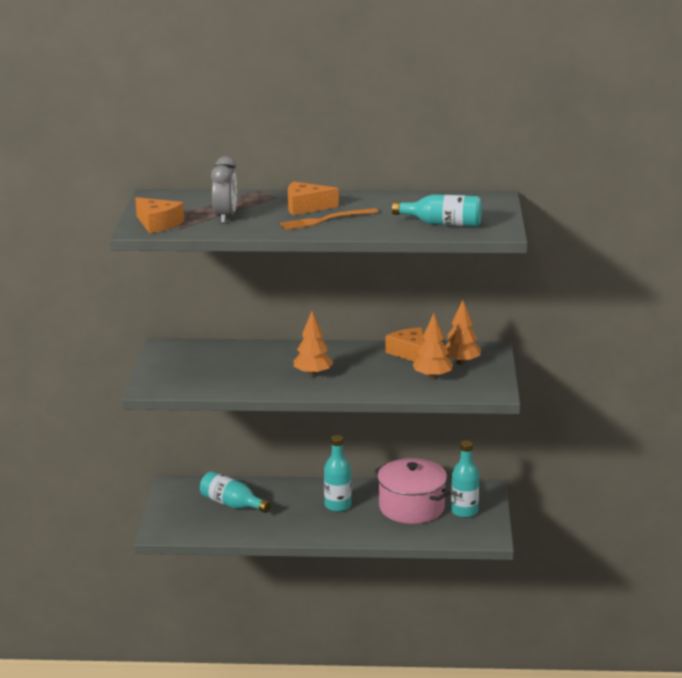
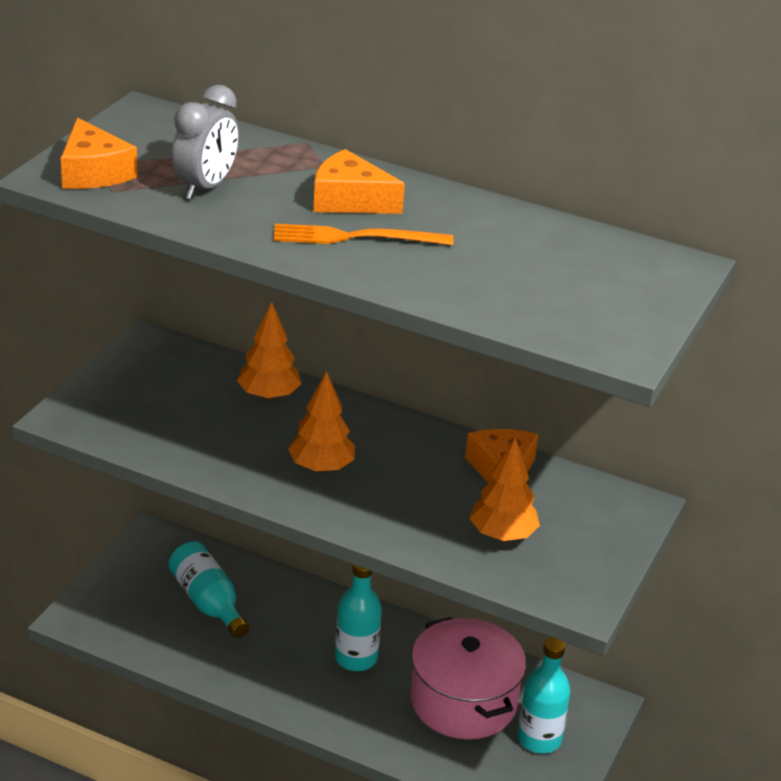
camera: 20 degrees right, 10 degrees up
turquoise bottle [392,194,482,227] -> none
orange tree [445,300,481,365] -> orange tree moved to [237,302,301,400]

